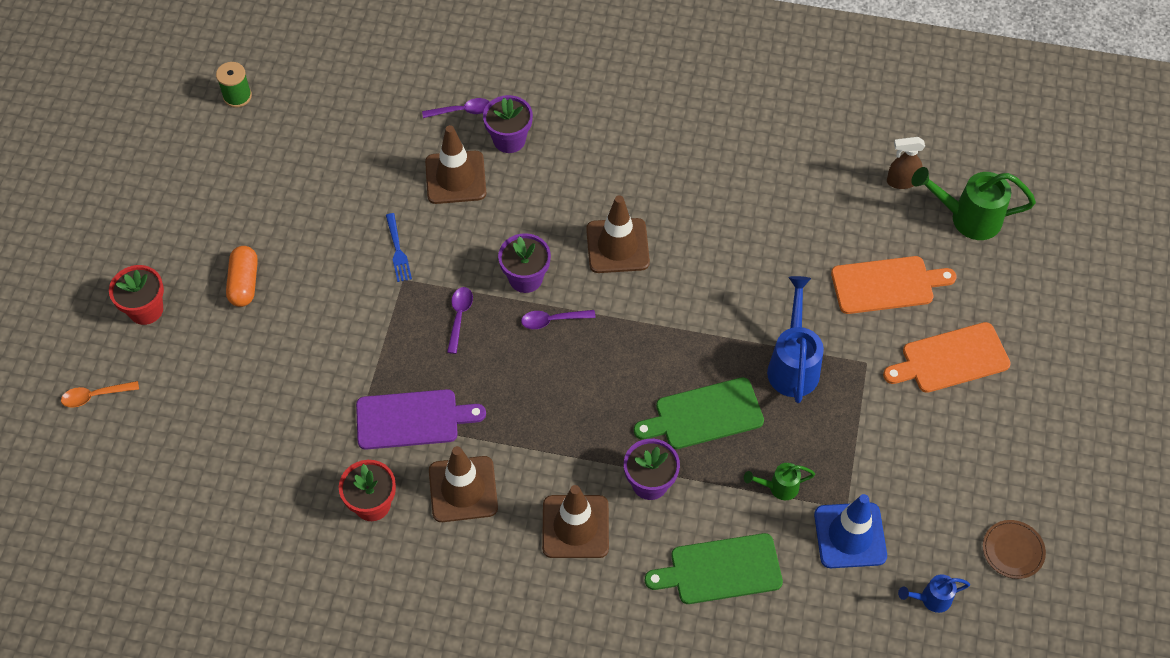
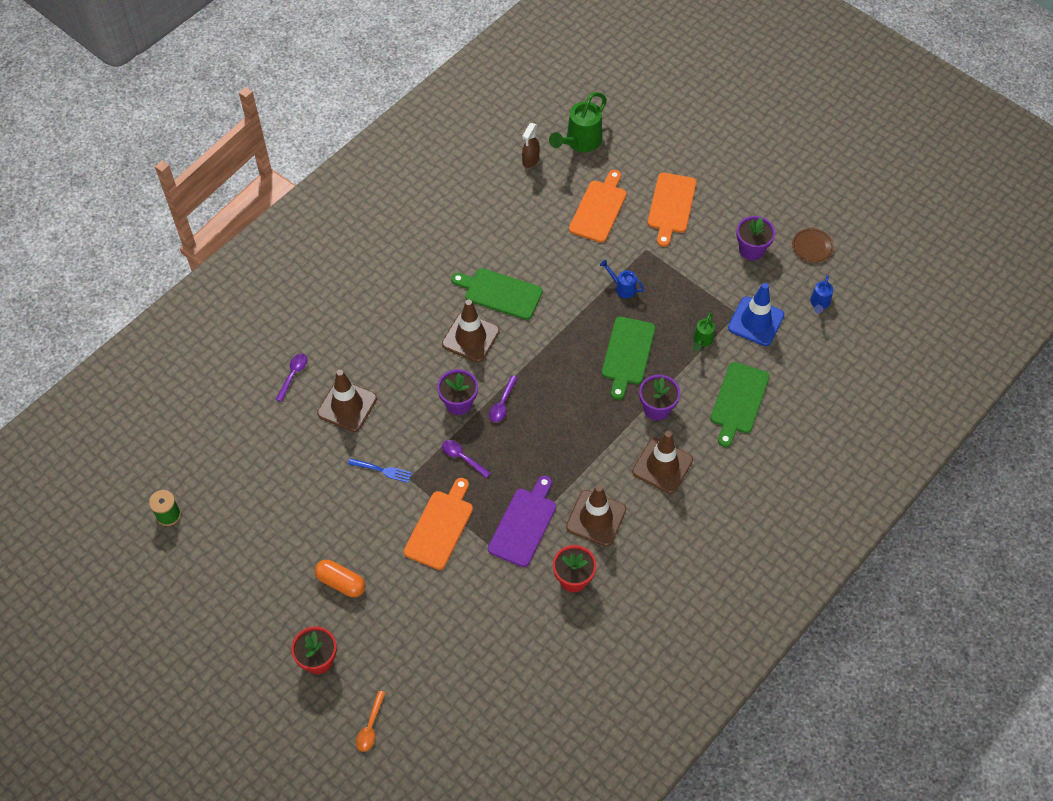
camera: 60 degrees left, 0 degrees up
purple flower pot [483,95,533,153] -> purple flower pot moved to [736,216,775,260]
blue watering can [767,276,824,403] -> blue watering can [600,260,644,298], size x0.54
none -> orange cutting board [404,478,473,570]
none -> green cutting board [451,268,543,320]

